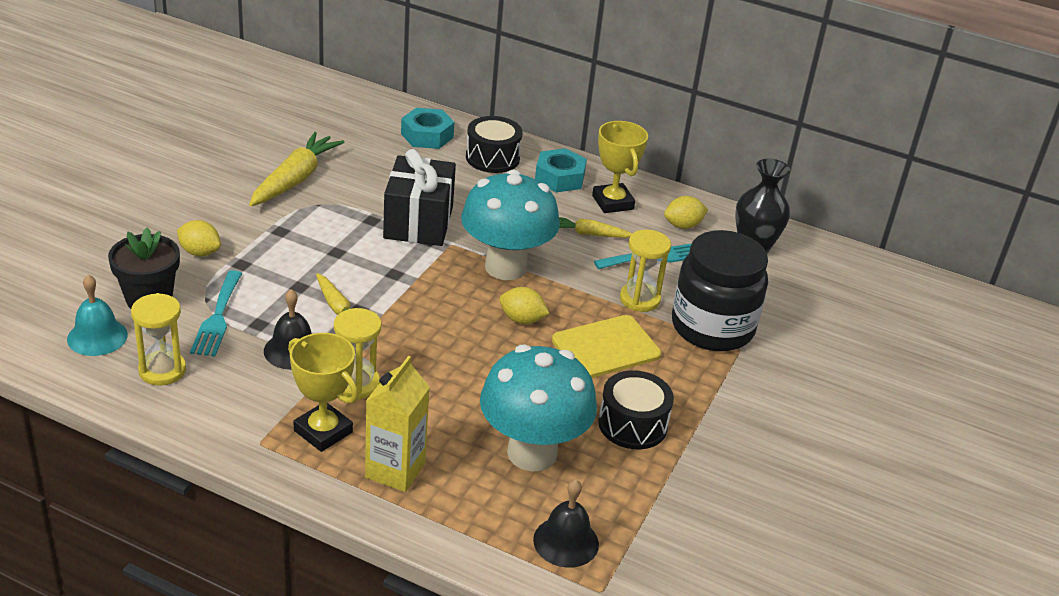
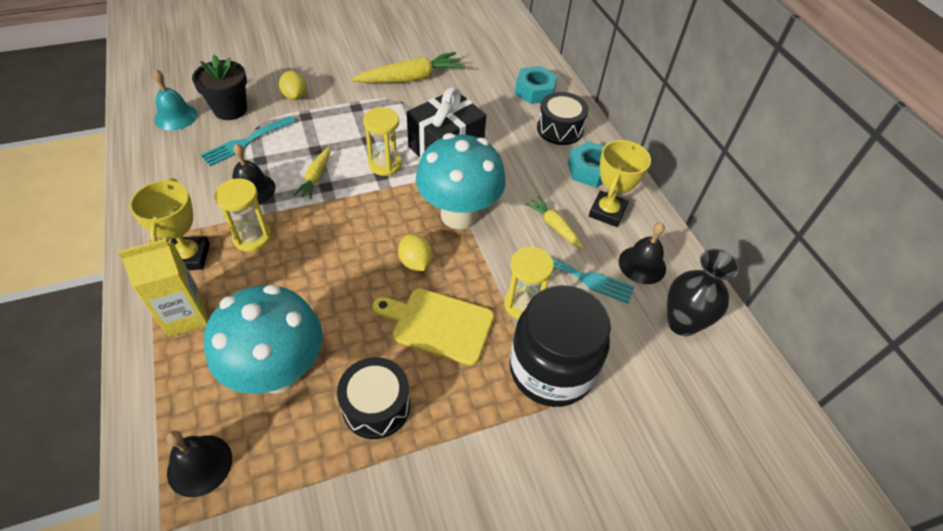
camera: 45 degrees right, 15 degrees up
yellow hourglass [131,293,186,386] -> yellow hourglass moved to [363,107,402,176]
yellow lemon [664,196,708,229] -> black bell [619,223,666,284]

